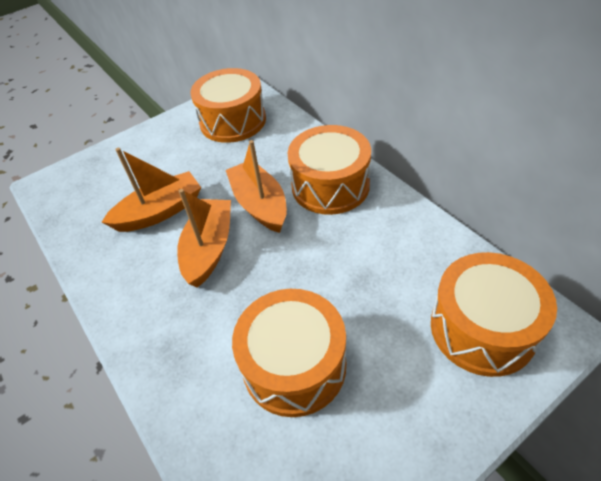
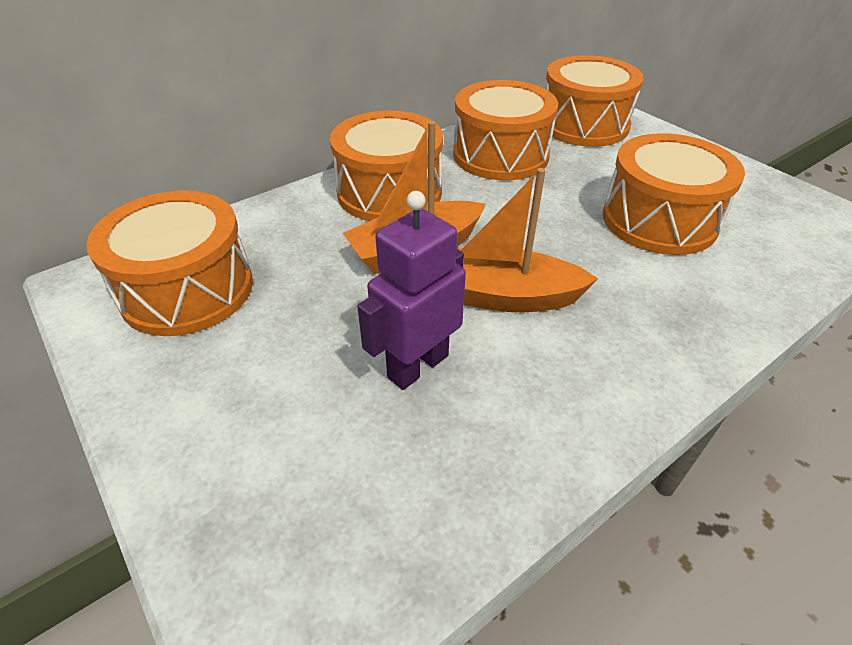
camera: 95 degrees left, 5 degrees down
orange boat [102,148,201,232] -> purple robot [357,191,466,390]
none -> orange drum [453,80,558,180]

